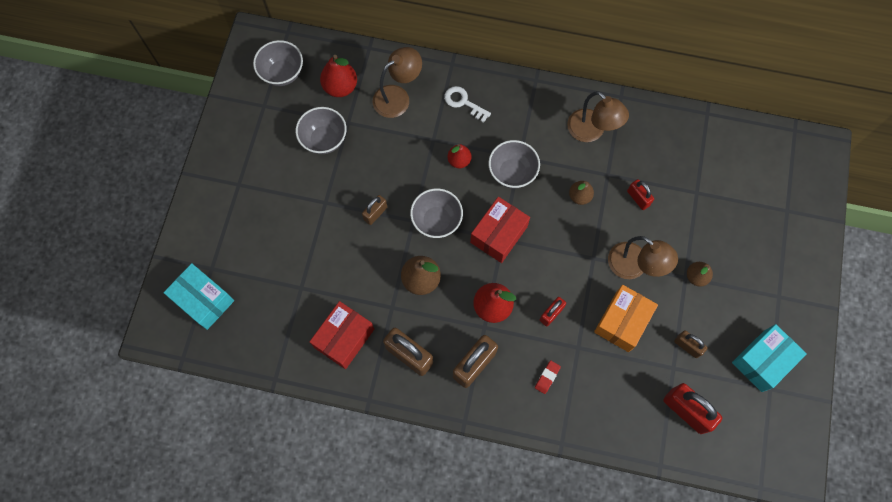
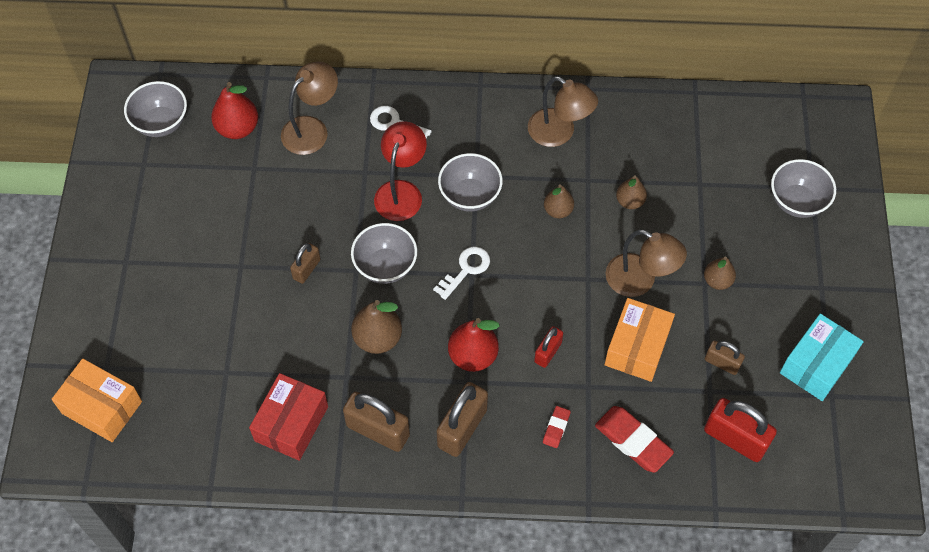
camera: 10 degrees left, 10 degrees down
turquoise box [164,263,234,330] -> orange box [51,359,142,442]
grey bowl [296,107,347,154] -> grey bowl moved to [771,159,836,218]
red pear [447,144,472,168] -> red lamp [374,121,427,221]
red box [470,197,530,263] -> white key [433,246,490,300]
red padlock [627,179,654,210] -> brown pear [616,175,647,209]
none -> red eraser [595,406,674,473]

